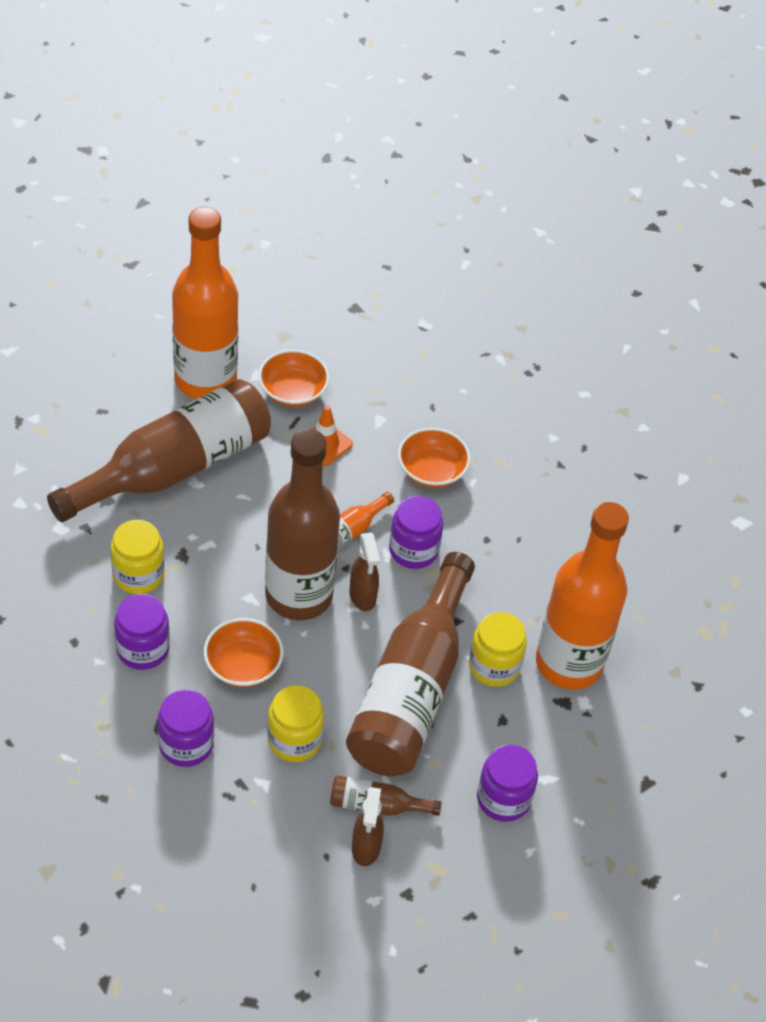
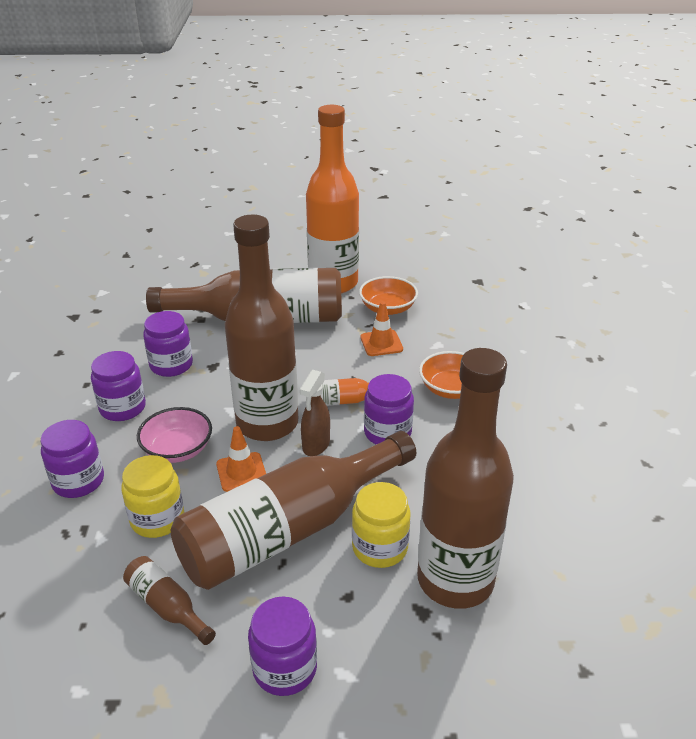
camera: 40 degrees right, 15 degrees down
yellow jar [110,520,164,594] -> purple jar [143,311,193,377]
orange bowl [204,618,284,687] -> pink bowl [137,407,212,463]
brown spray bottle [352,787,384,866] -> none
orange bottle [536,502,629,690] -> brown bottle [417,348,514,609]
none -> orange traffic cone [216,426,266,492]

